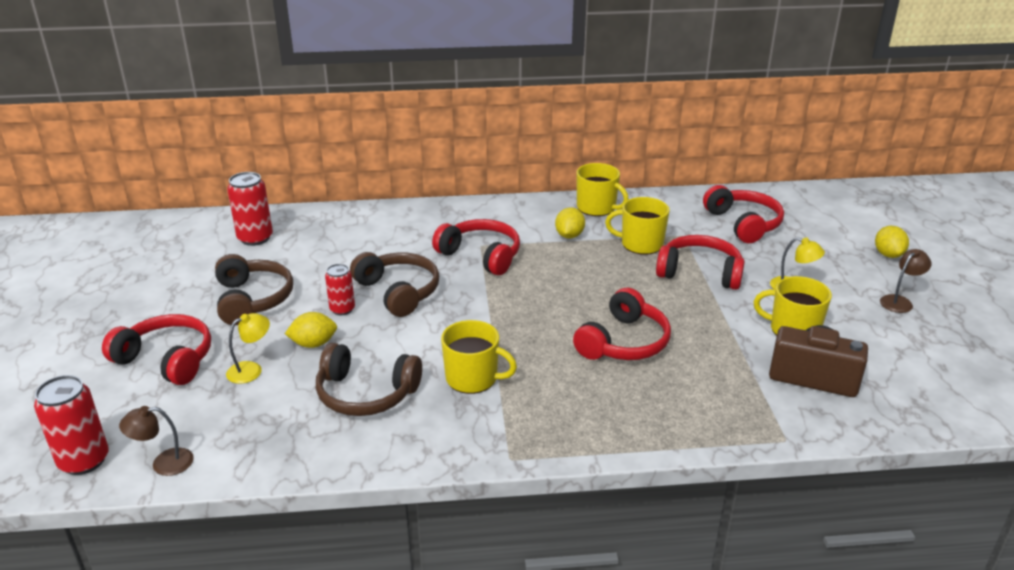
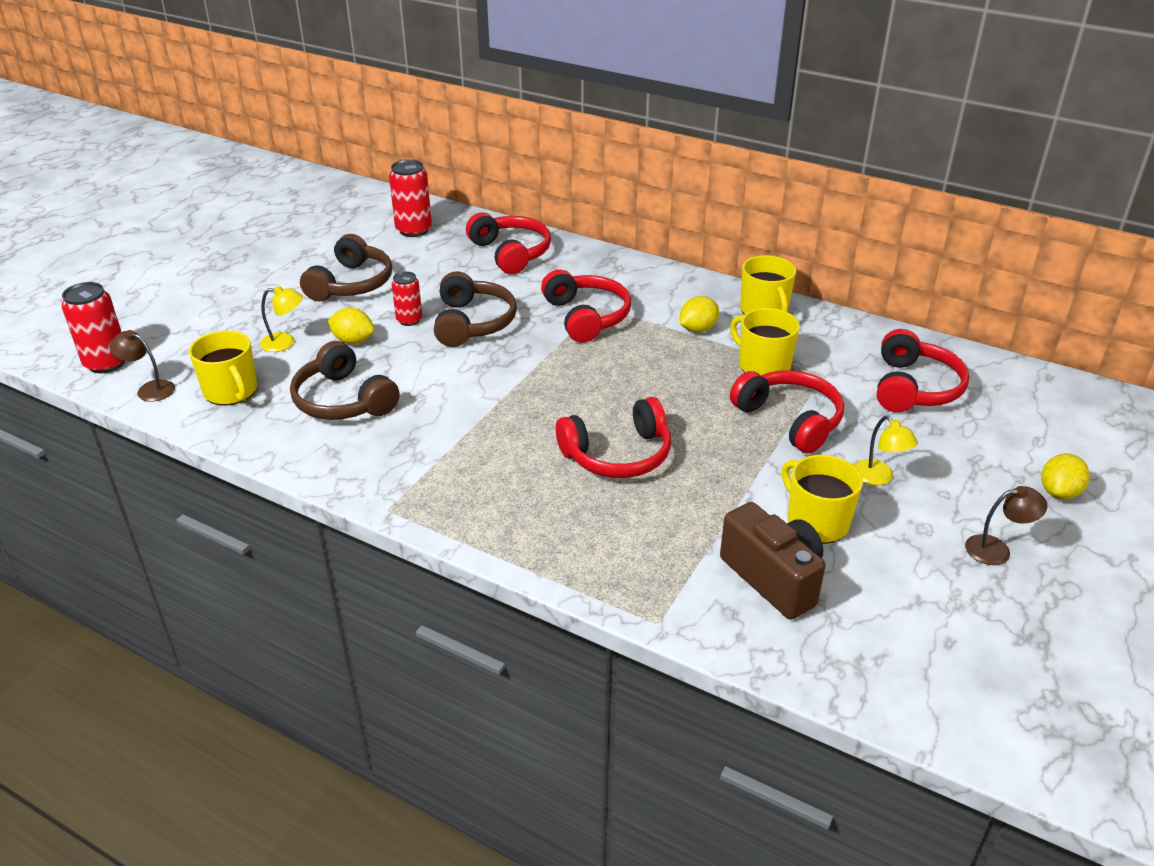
camera: 35 degrees right, 5 degrees up
red headphones [102,314,211,385] -> red headphones moved to [466,213,551,274]
yellow mug [441,320,517,394] -> yellow mug moved to [189,330,257,405]

